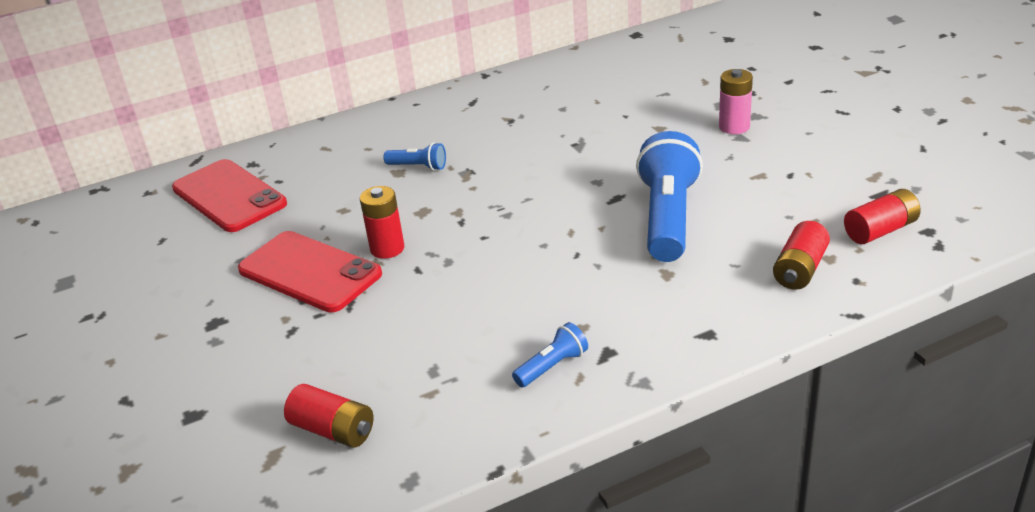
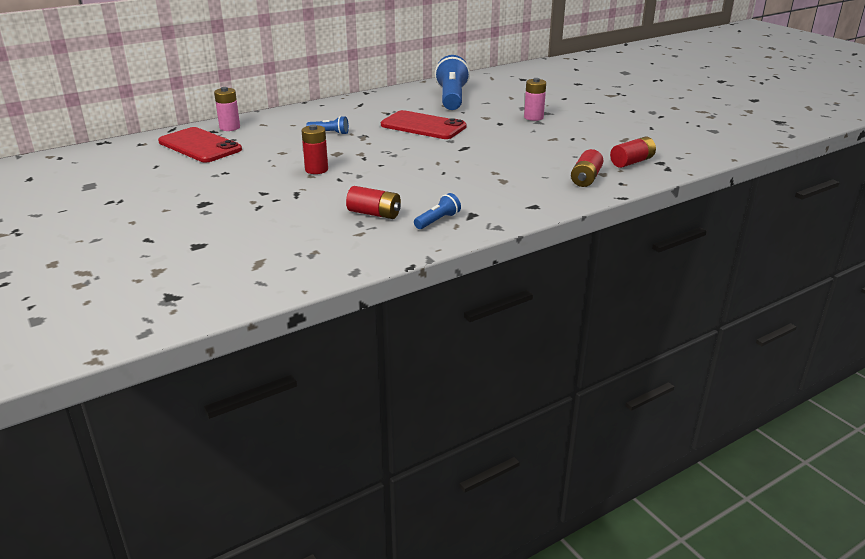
camera: 10 degrees left, 5 degrees down
red phone [238,231,382,312] -> red phone moved to [381,110,467,139]
red battery [284,384,373,448] -> red battery moved to [346,186,401,219]
blue flashlight [636,131,703,262] -> blue flashlight moved to [435,55,470,110]
none -> pink battery [214,87,240,131]

